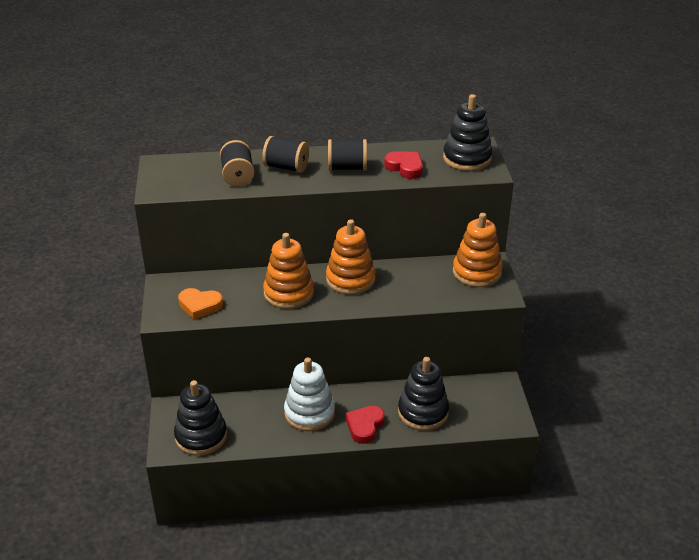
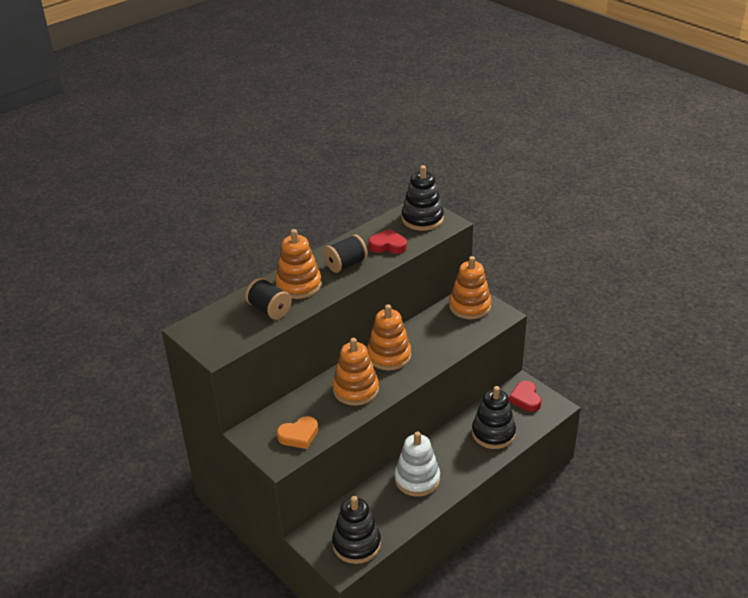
camera: 35 degrees left, 0 degrees up
black spool [262,136,309,173] -> orange stacking toy [275,229,322,299]
red heart [346,406,385,444] -> red heart moved to [509,381,541,412]

